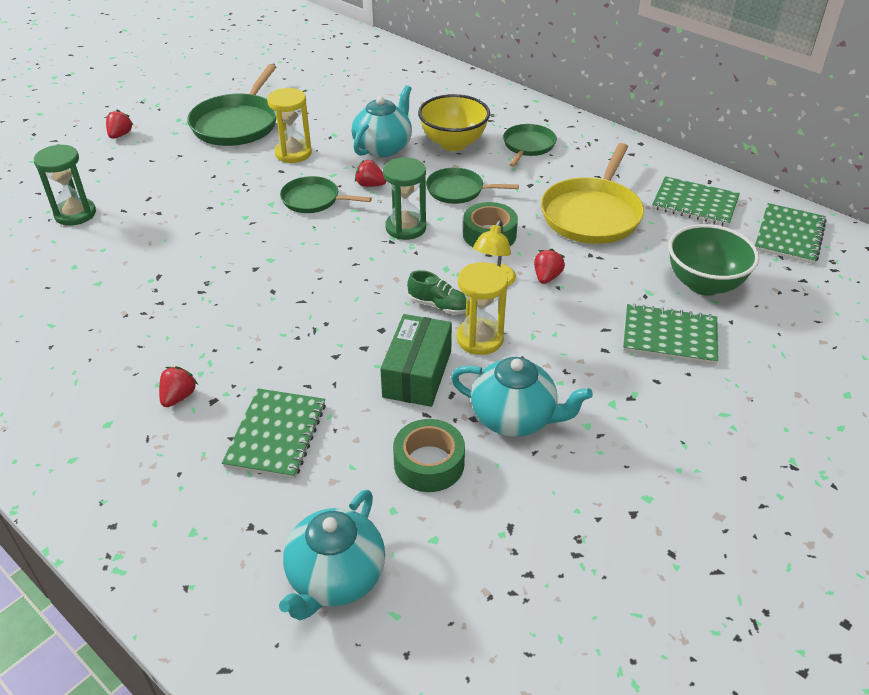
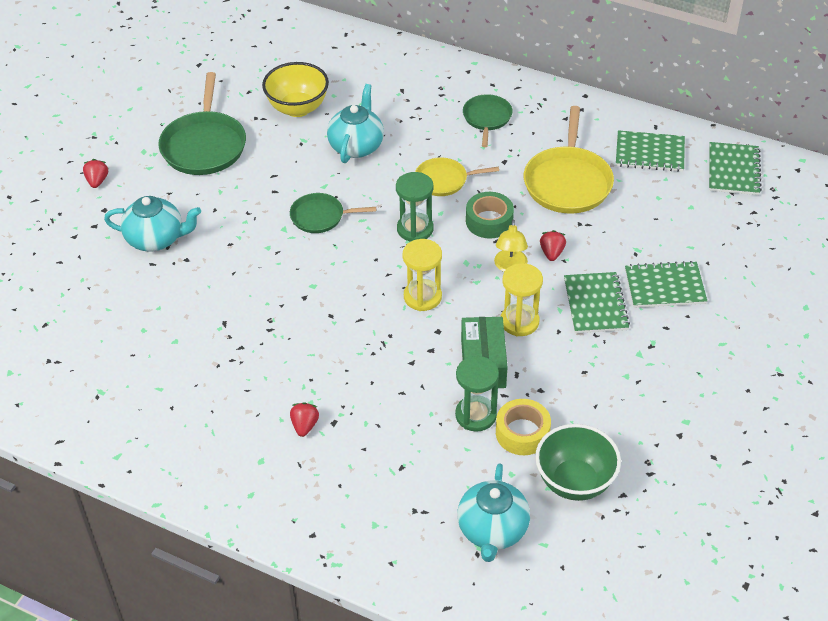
camera: 15 degrees left, 5 degrees up
green hourglass [34,144,96,226] -> green hourglass moved to [455,356,499,432]
green notebook [222,389,326,479] -> green notebook moved to [564,272,630,333]
yellow hourglass [267,88,312,163] -> yellow hourglass moved to [403,239,442,311]
red strawberry [355,159,386,187] -> none
green tape [393,419,465,492] -> yellow tape [496,399,551,455]
green shoe [407,270,466,315] -> none
yellow bowl [418,94,490,151] -> yellow bowl moved to [262,62,329,117]
green pan [426,167,519,204] -> yellow pan [415,158,499,196]
turquoise teapot [451,357,593,437] -> turquoise teapot moved to [104,196,201,252]
green bowl [668,224,759,296] -> green bowl moved to [535,424,621,501]

